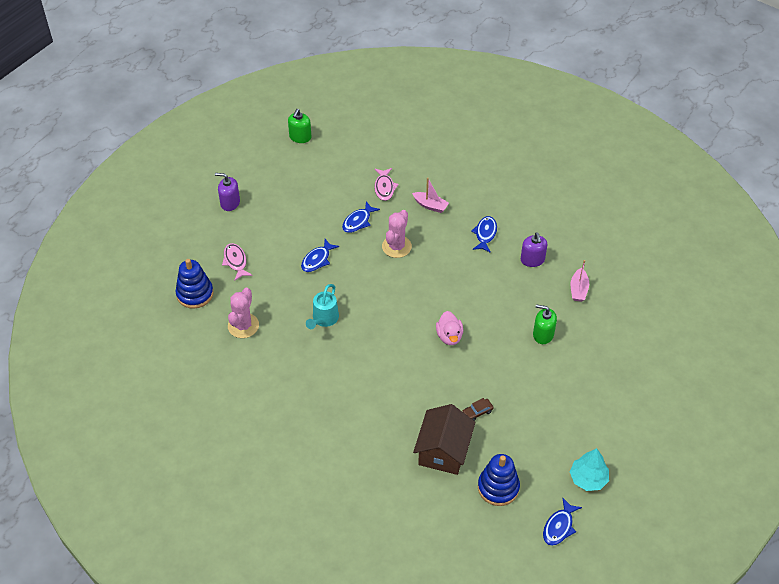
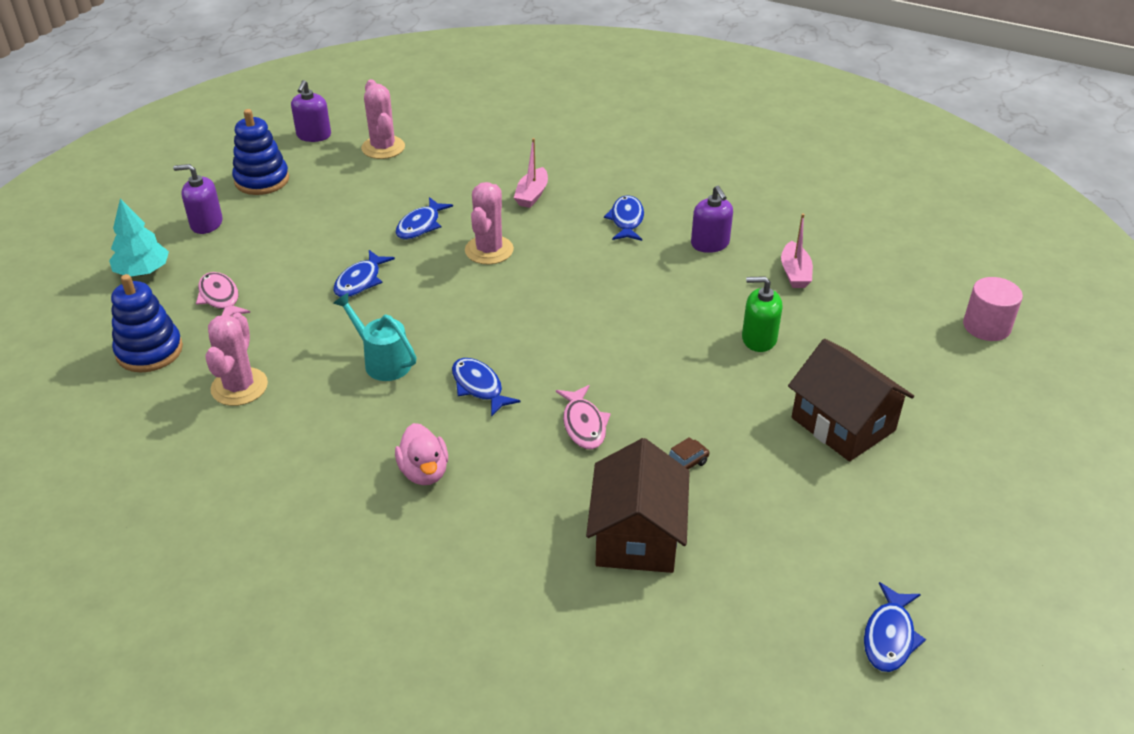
camera: 10 degrees left, 10 degrees down
green soap dispenser [288,109,311,143] -> purple soap dispenser [291,80,331,142]
turquoise watering can [306,284,339,329] -> turquoise watering can turned 120 degrees clockwise [333,293,417,381]
pink fish [374,168,399,201] -> pink fish moved to [556,385,611,449]
pink boat [412,178,449,213] -> pink boat turned 90 degrees clockwise [514,138,548,208]
pink duck [436,311,463,345] -> pink duck moved to [395,423,448,485]
blue stacking toy [478,454,520,506] -> blue stacking toy moved to [232,109,289,195]
turquoise tree [570,448,609,491] -> turquoise tree moved to [109,198,169,276]
none -> pink cactus [361,79,405,159]
none -> blue fish [452,358,521,417]
none -> brown house [788,339,914,461]
none -> pink cylinder [963,277,1023,341]

